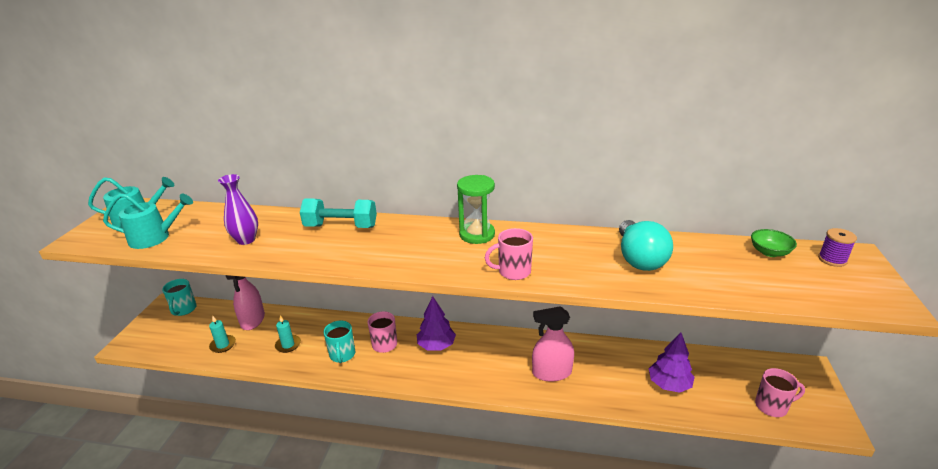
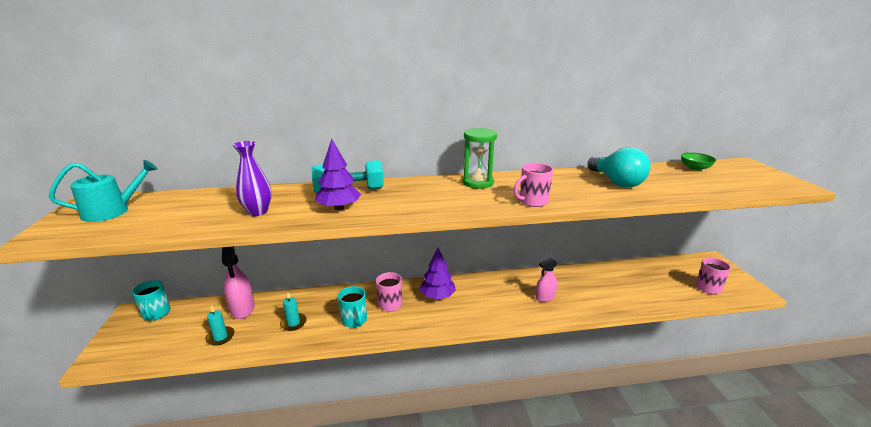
camera: 20 degrees left, 5 degrees down
turquoise watering can [103,193,193,249] -> none
pink spray bottle [532,306,574,382] -> pink spray bottle [535,258,557,302], size x0.64
purple tree [649,333,695,393] -> purple tree moved to [315,138,361,210]
purple spool [818,228,857,267] -> none

